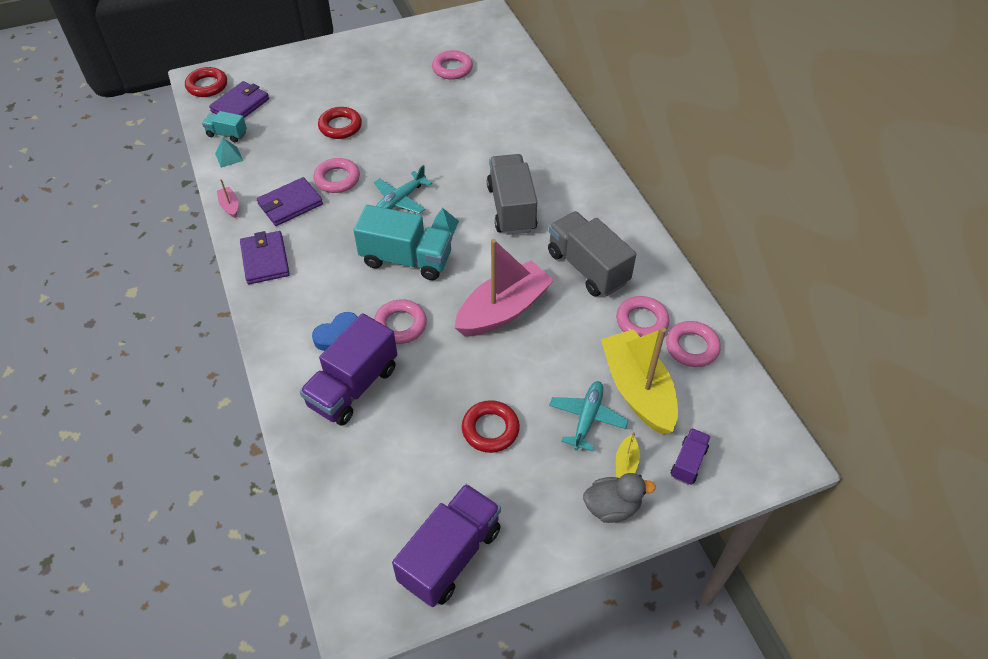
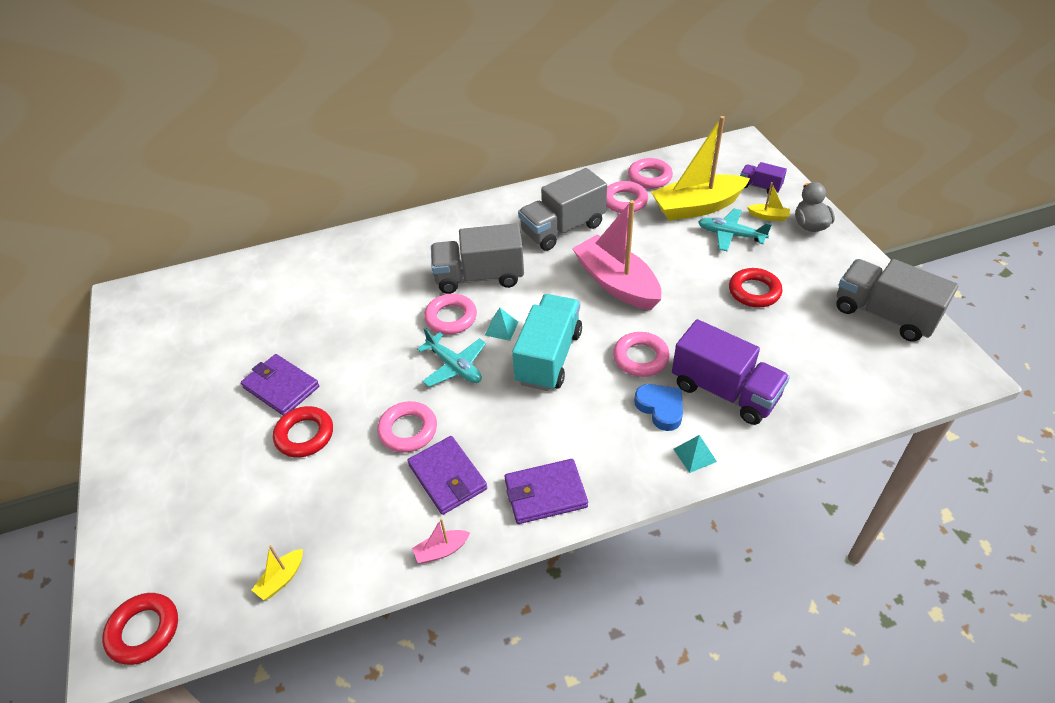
camera: 85 degrees left, 5 degrees down
turquoise truck [202,111,247,142] -> yellow boat [252,545,303,600]
purple wallet [209,81,269,118] -> purple wallet moved to [241,354,319,415]
turquoise pyramid [215,138,243,168] -> turquoise pyramid moved to [674,435,717,473]
purple truck [392,484,501,607] -> grey truck [836,259,959,342]
pink ring [432,50,473,80] -> pink ring moved to [424,294,477,335]

